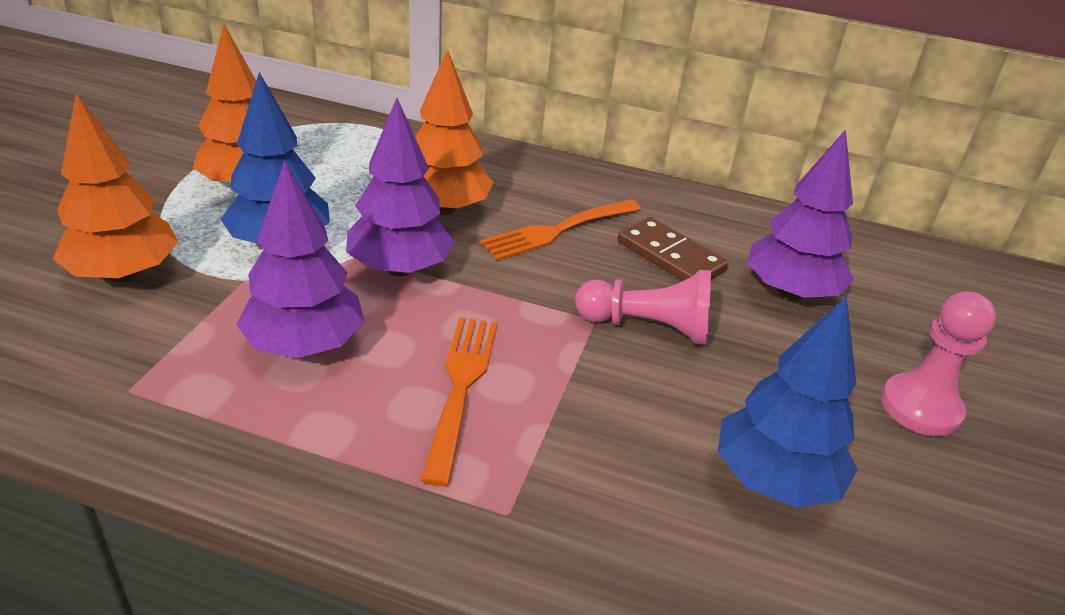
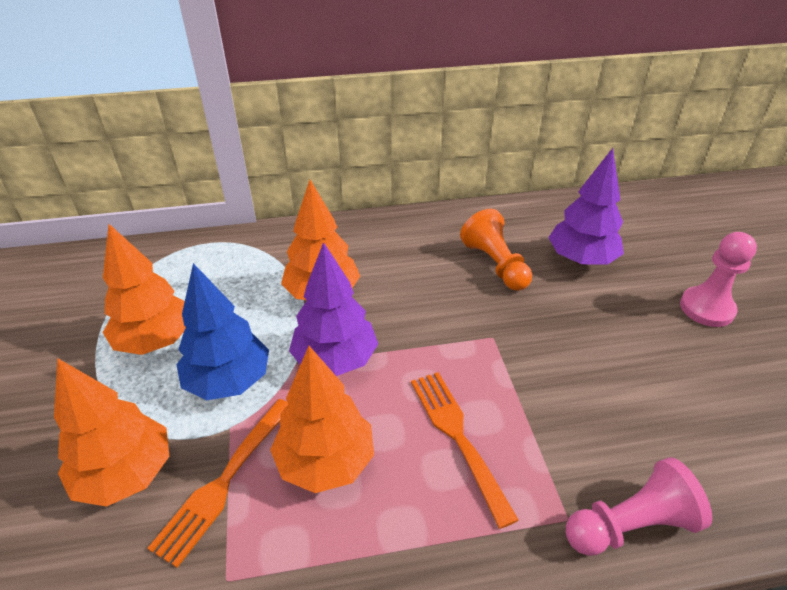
camera: 25 degrees left, 5 degrees up
purple tree [237,160,365,358] -> orange tree [270,346,374,493]
orange fork [480,199,641,261] -> orange fork moved to [147,399,288,568]
pink pawn [575,270,711,344] -> pink pawn moved to [566,457,712,556]
brown domino [618,217,728,281] -> orange pawn [460,209,532,291]
blue tree [718,296,857,508] -> none

